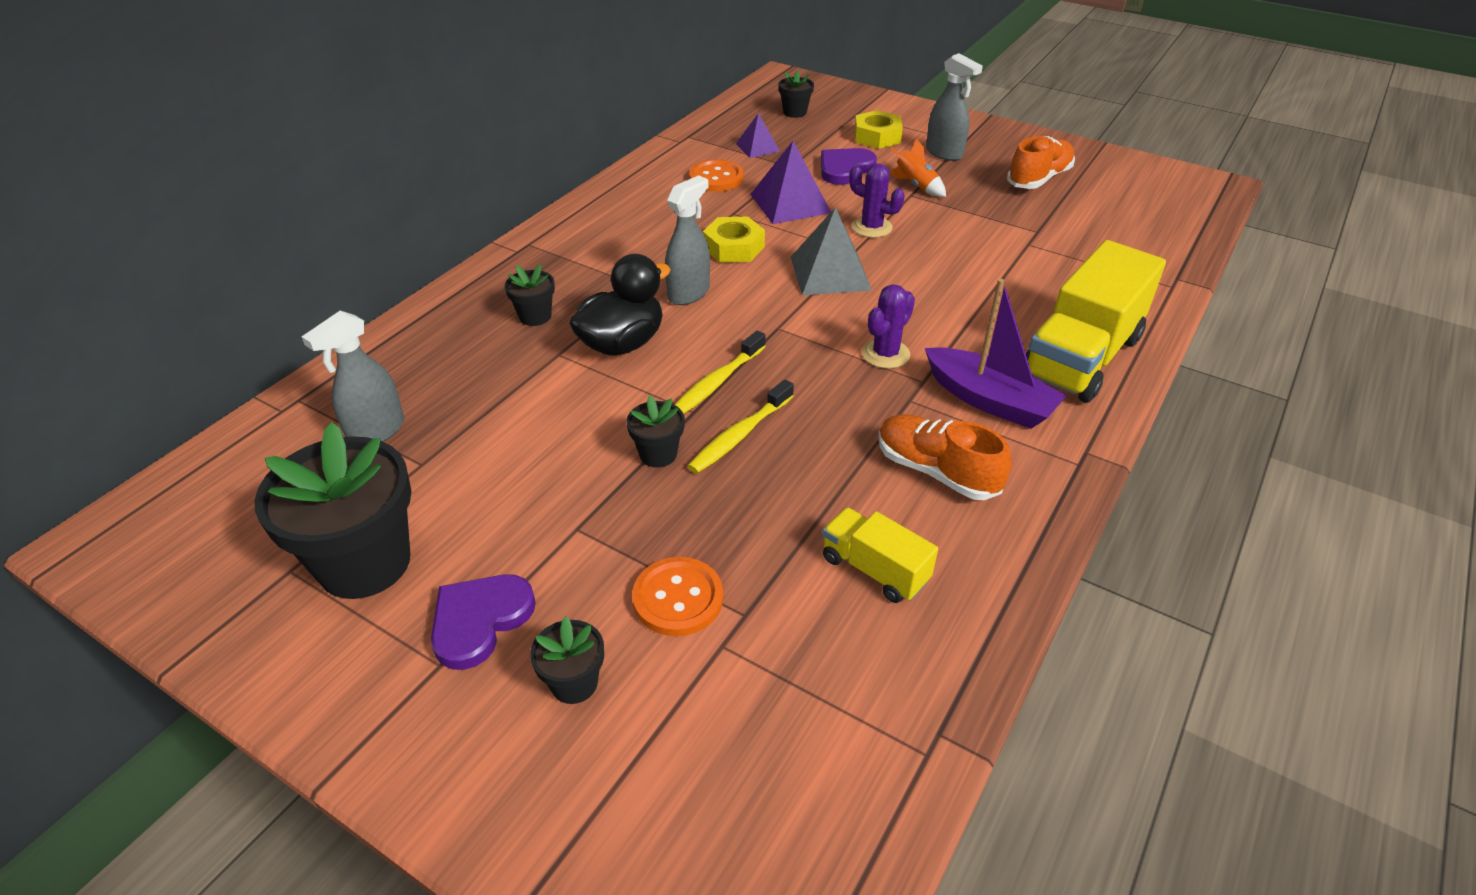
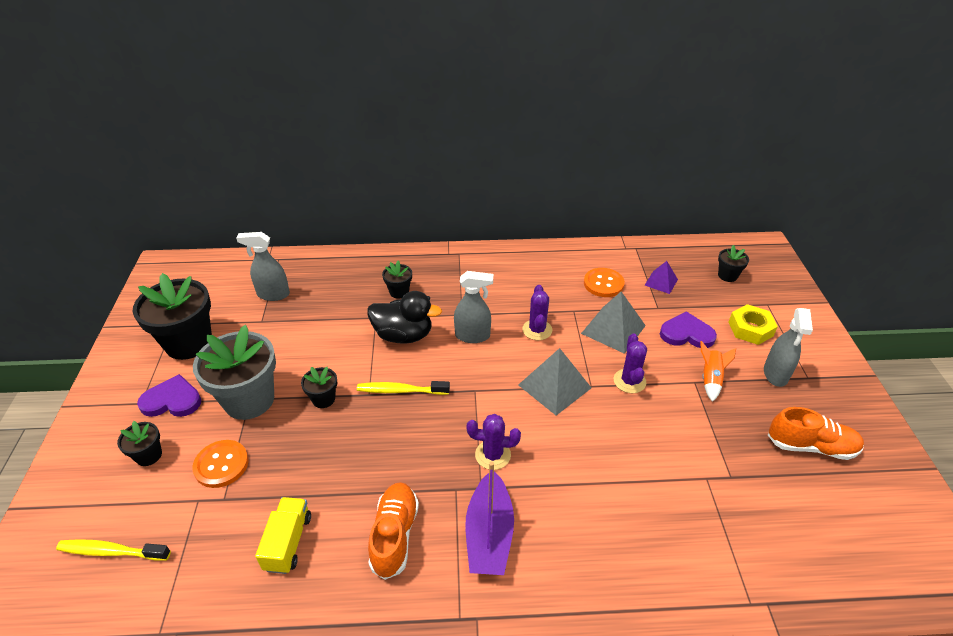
camera: 55 degrees right, 0 degrees up
yellow toothbrush [688,380,794,473] -> yellow toothbrush moved to [56,539,171,561]
yellow nut [703,216,765,263] -> purple cactus [522,285,552,340]
purple pyramid [750,141,831,224] -> grey pyramid [581,291,646,354]
yellow truck [1026,240,1166,403] -> none
none -> grey flower pot [193,325,276,420]

